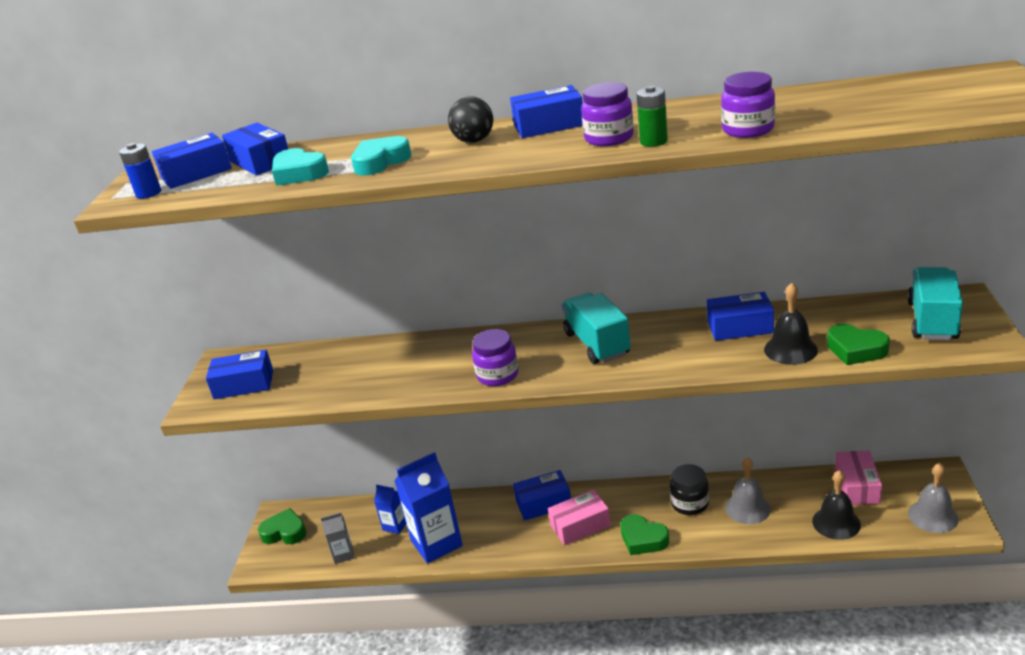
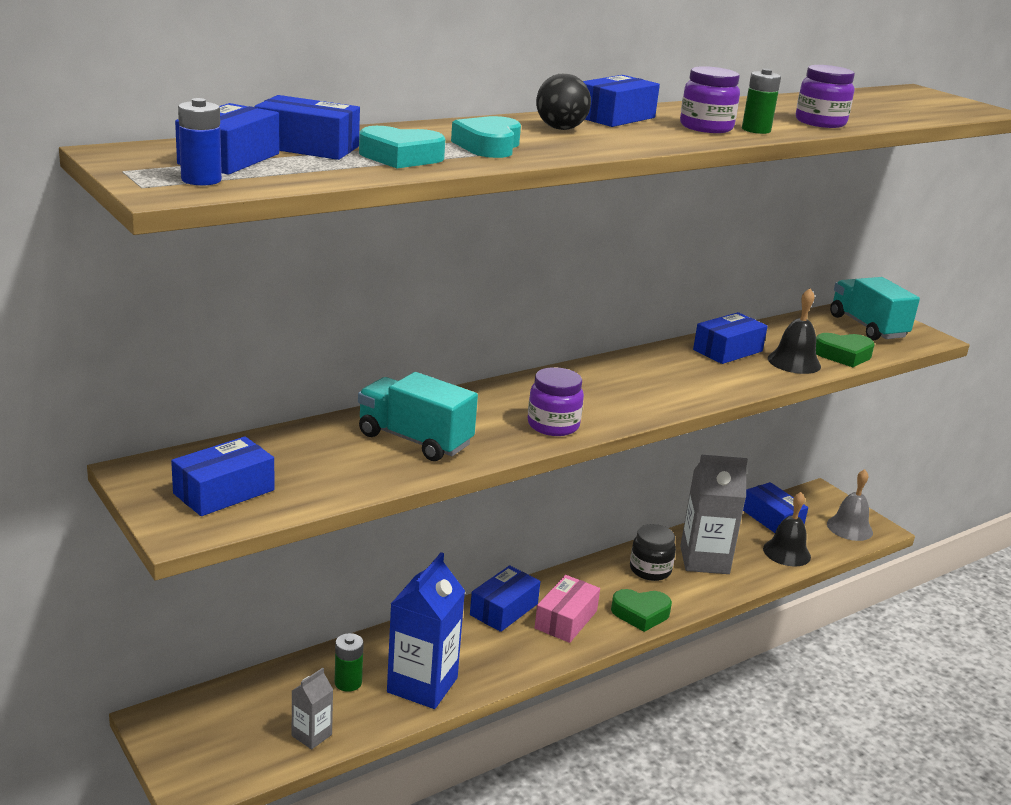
camera: 45 degrees left, 5 degrees down
green heart [258,508,307,544] -> none
blue carton [374,485,406,534] -> green battery [335,633,364,692]
turquoise truck [562,293,631,364] -> turquoise truck moved to [358,372,478,461]
grey bell [725,457,771,524] -> grey carton [680,455,748,574]
pink box [835,451,882,505] -> blue box [743,482,808,533]

